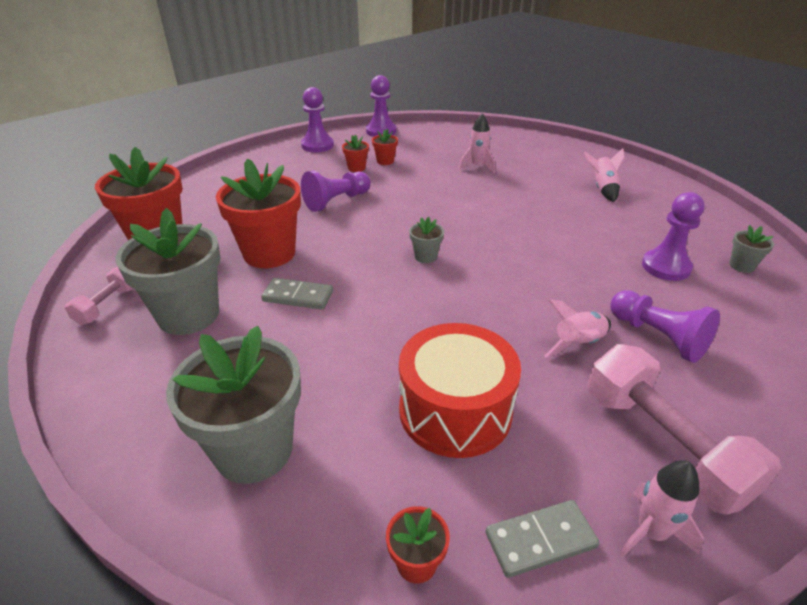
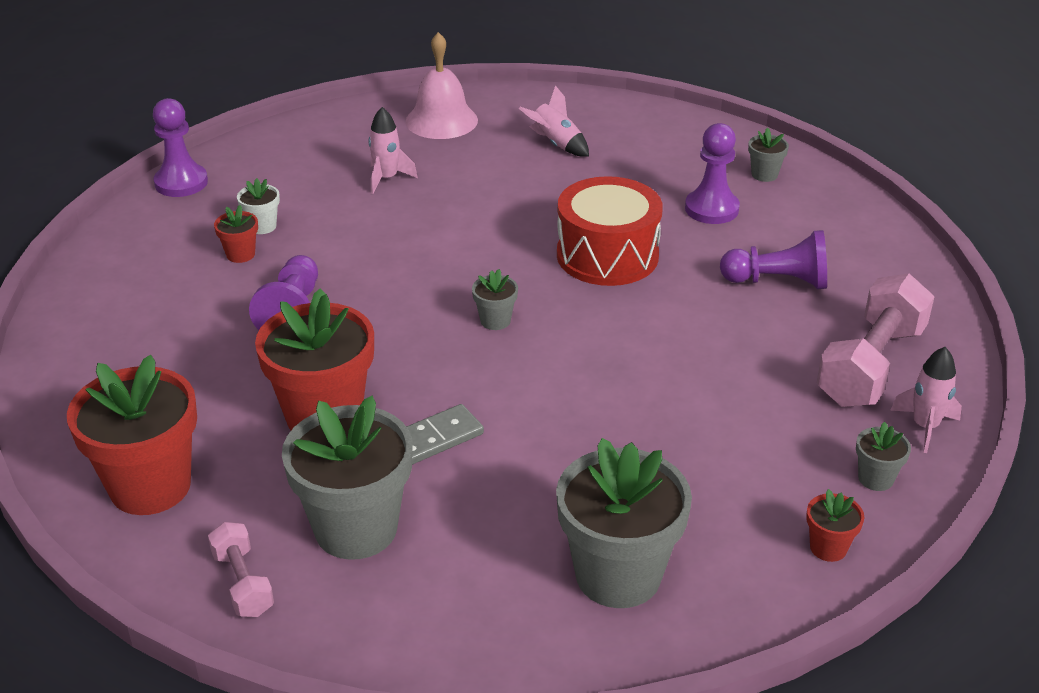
camera: 45 degrees left, 0 degrees up
purple pawn [301,87,334,152] -> none
red flower pot [372,129,398,165] -> white flower pot [237,178,280,234]
red drum [399,323,521,458] -> red drum moved to [557,176,663,286]
grey domino [485,500,599,578] -> grey flower pot [856,422,911,491]
pink rocket [545,299,611,358] -> none
pink dumbbell [587,344,782,515] -> pink dumbbell turned 75 degrees counterclockwise [817,273,934,407]
none -> pink bell [405,32,478,139]

